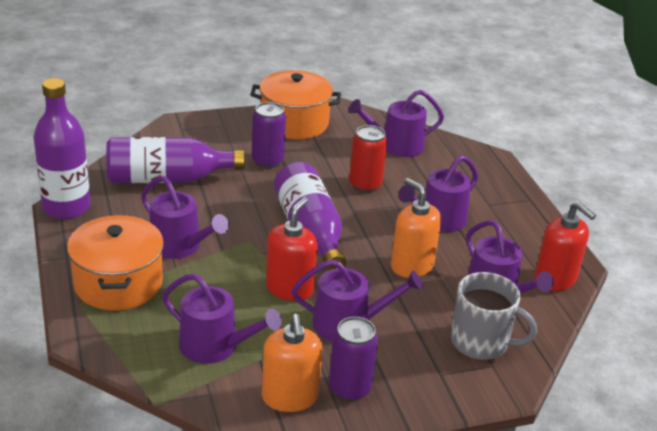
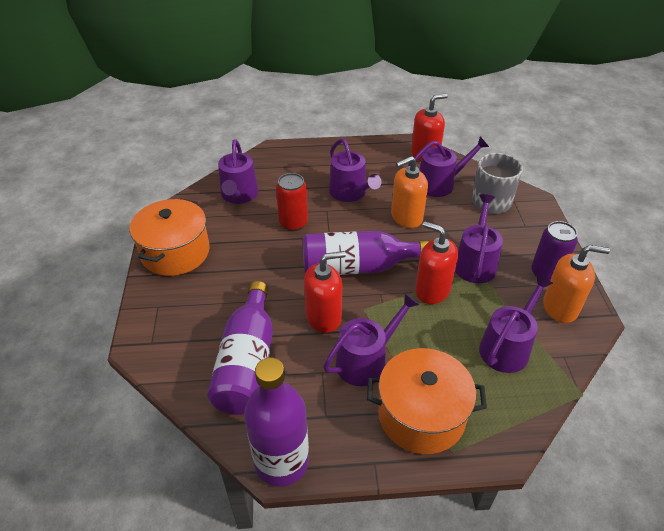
camera: 75 degrees left, 10 degrees up
purple can [252,102,286,168] -> none
none -> red soap dispenser [304,251,346,333]

